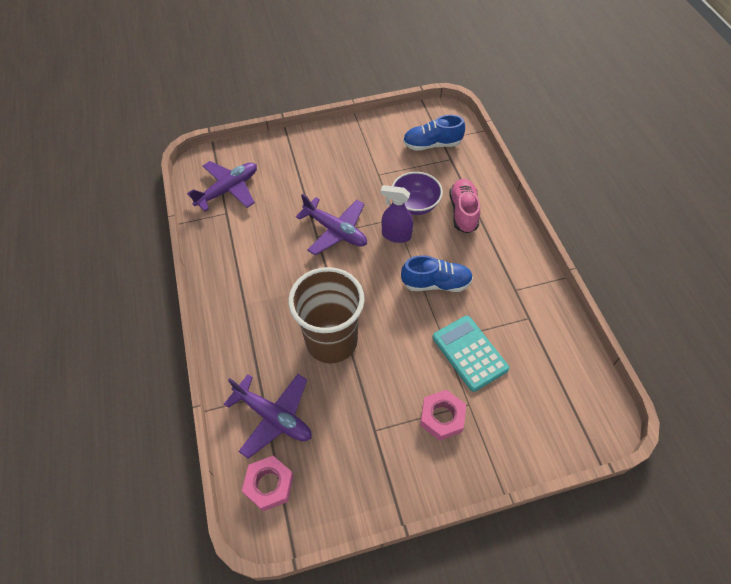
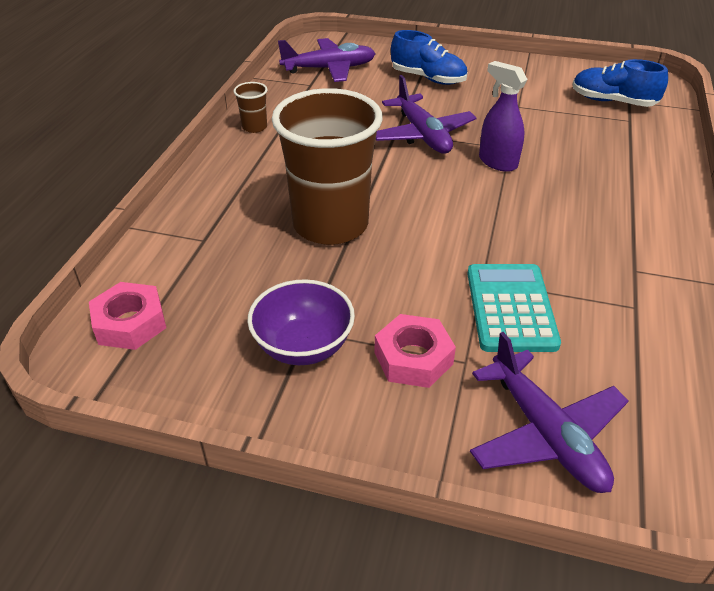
camera: 30 degrees right, 15 degrees down
purple plane [224,374,312,459] -> purple plane moved to [470,332,629,493]
purple bowl [392,172,443,215] -> purple bowl moved to [247,279,355,365]
blue shoe [401,255,473,292] -> blue shoe moved to [391,30,468,85]
pink shoe [449,179,480,233] -> none
none -> brown cup [234,82,268,133]

